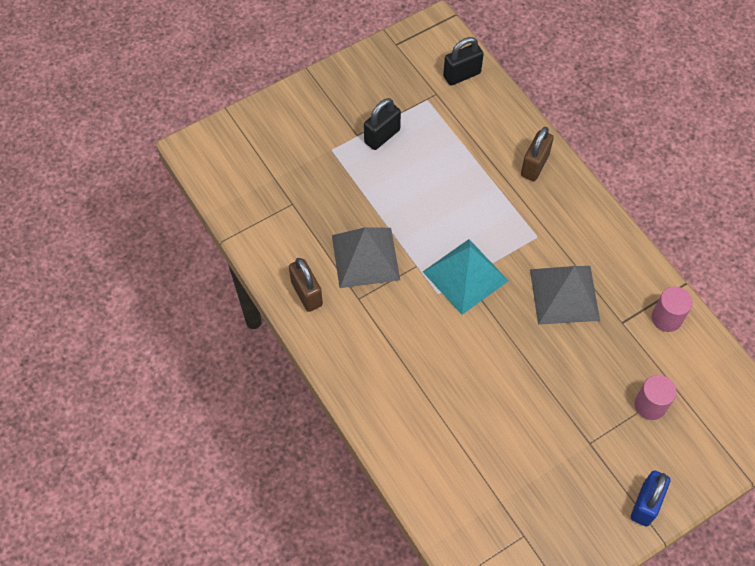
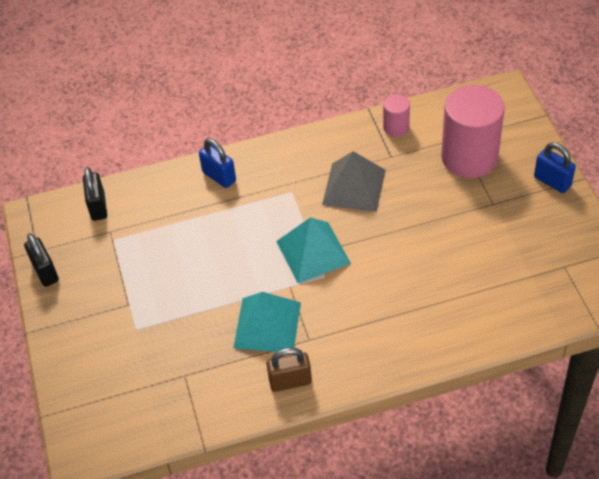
camera: 70 degrees left, 10 degrees down
grey pyramid [332,227,400,288] -> turquoise pyramid [233,292,301,352]
black padlock [364,98,401,150] -> black padlock moved to [24,233,59,287]
brown padlock [521,127,554,181] -> blue padlock [199,139,236,188]
pink cylinder [635,375,677,420] -> pink cylinder [441,85,505,178], size x2.11

